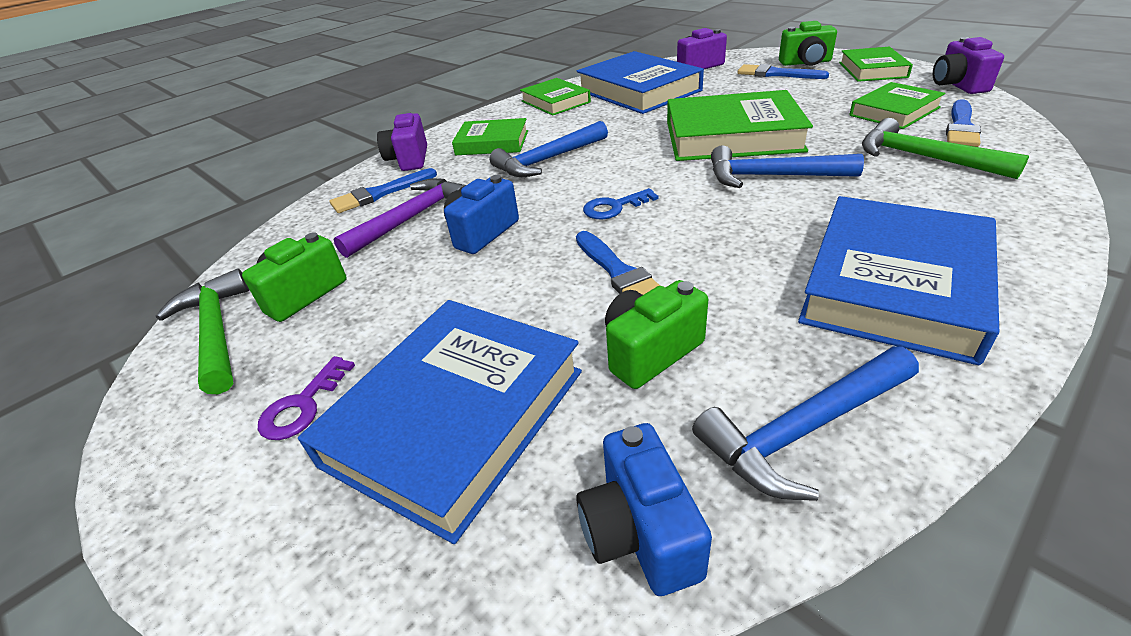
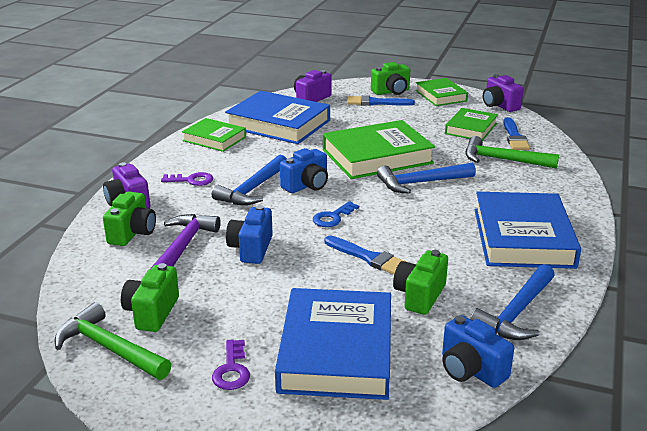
camera: 30 degrees left, 10 degrees down
blue brush [330,168,437,213] -> green camera [103,192,156,246]
green book [452,118,528,155] -> purple key [161,172,213,186]
none -> blue camera [280,148,328,193]

